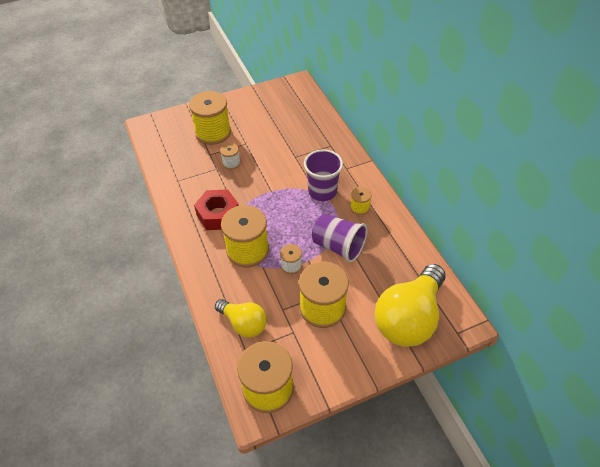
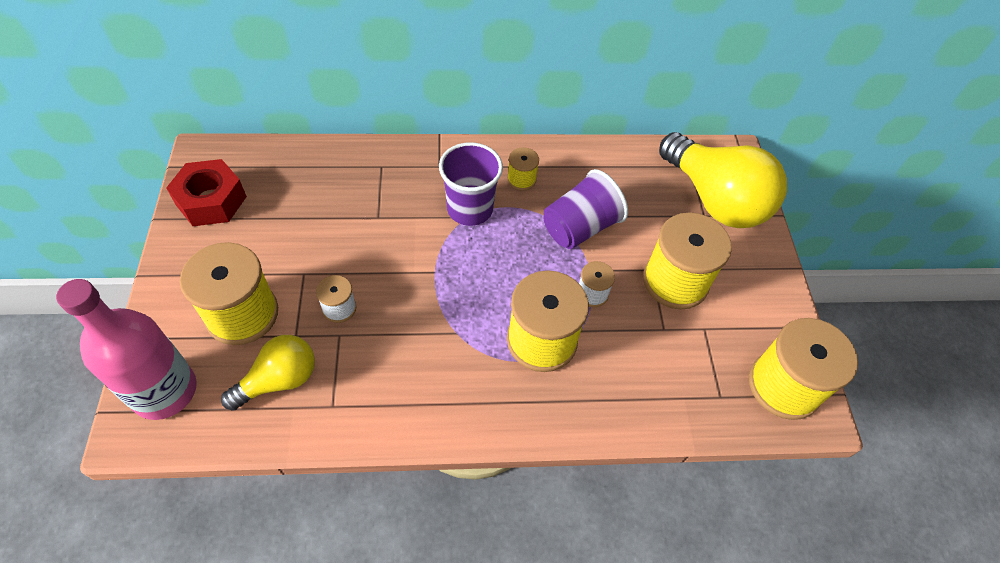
camera: 75 degrees left, 5 degrees up
red nut [194,189,239,230] -> red nut moved to [166,159,247,226]
yellow light bulb [215,299,267,338] -> yellow light bulb moved to [221,335,315,411]
none -> pink bottle [56,279,197,420]

